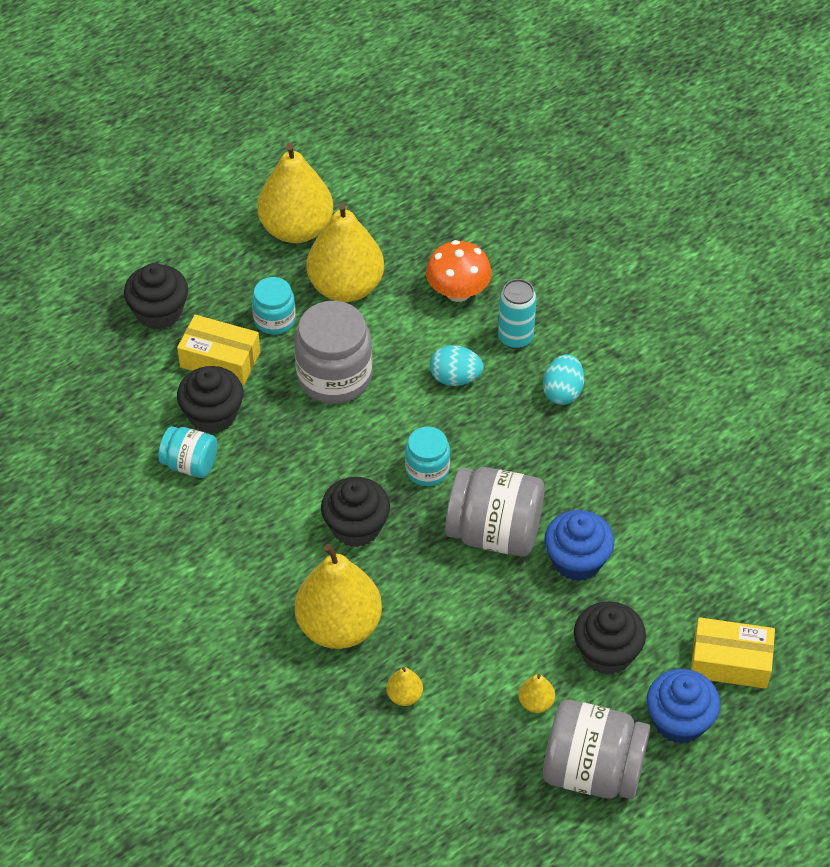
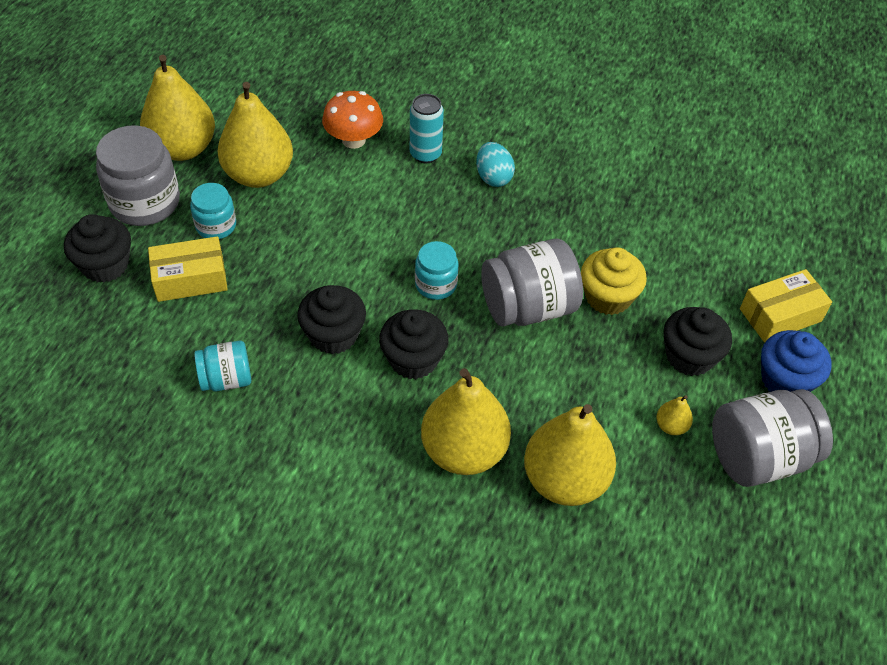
camera: 35 degrees left, 0 degrees up
black cupcake [177,366,243,434] -> black cupcake moved to [297,285,366,354]
grey jar [294,301,372,404] -> grey jar moved to [96,125,180,226]
yellow pear [386,667,423,706] -> yellow pear [524,404,616,506], size x2.42
turquoise egg [430,345,484,386] -> none
blue cupcake [544,510,615,581] -> yellow cupcake [581,247,647,315]

